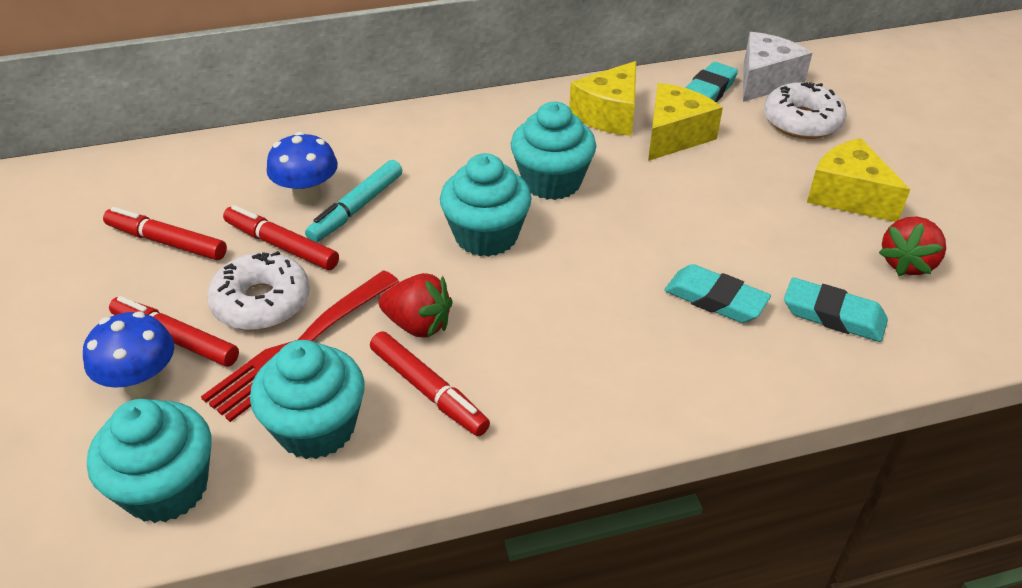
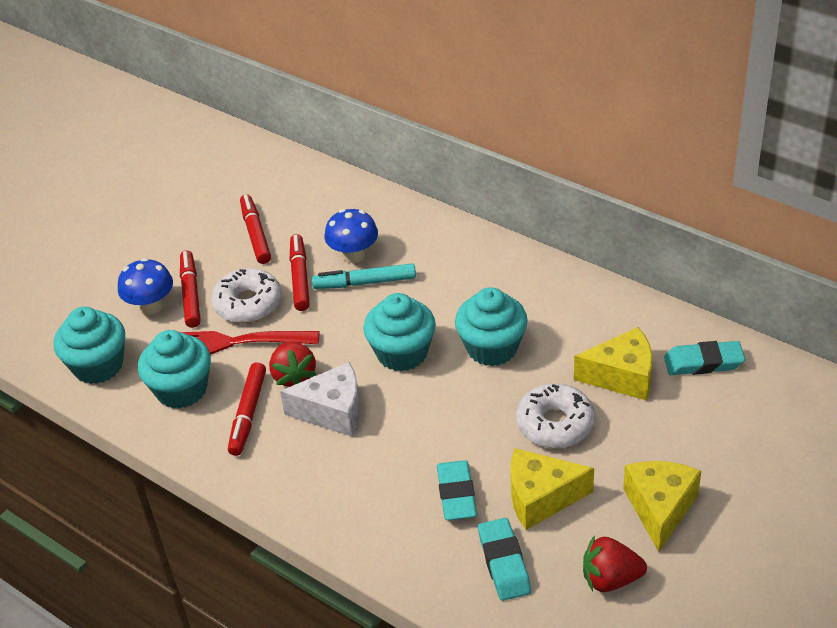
camera: 55 degrees right, 0 degrees up
yellow cheese [569,61,636,136] -> yellow cheese moved to [511,448,594,530]
white cheese [743,32,812,102] -> white cheese moved to [280,362,360,437]
white donut [764,82,847,139] -> white donut moved to [516,383,595,448]

